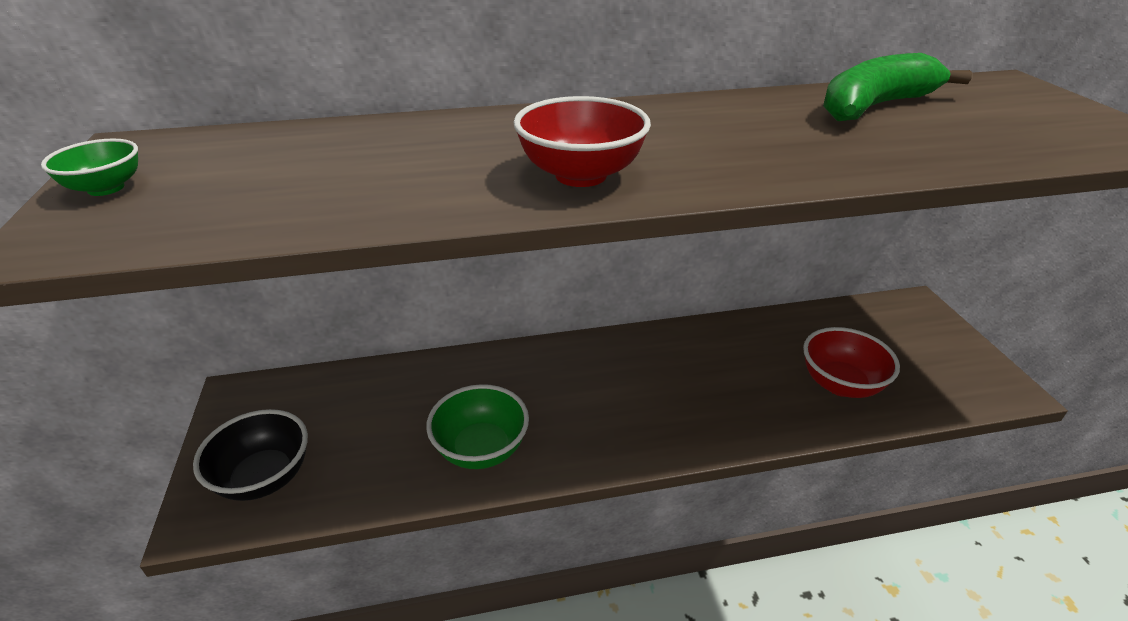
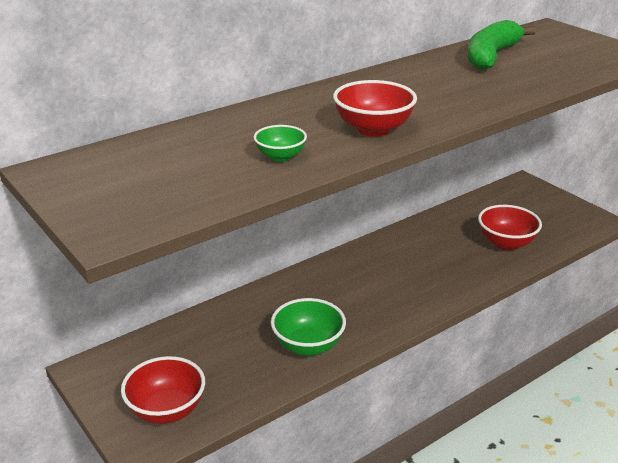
camera: 25 degrees left, 5 degrees down
green bowl [41,139,138,196] -> green bowl moved to [254,125,307,162]
black bowl [193,409,308,501] -> red bowl [121,356,205,424]

